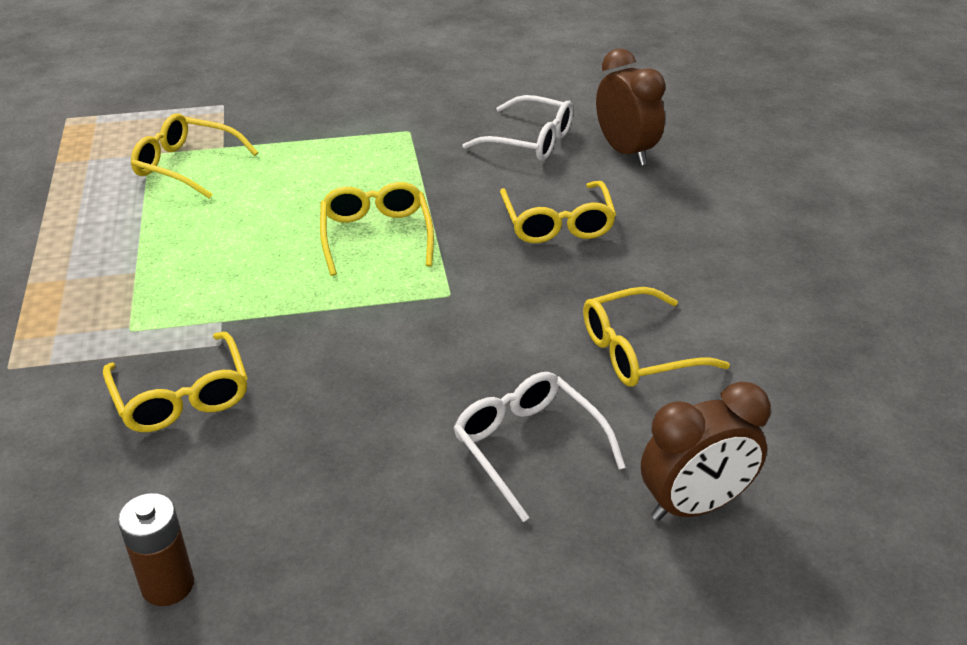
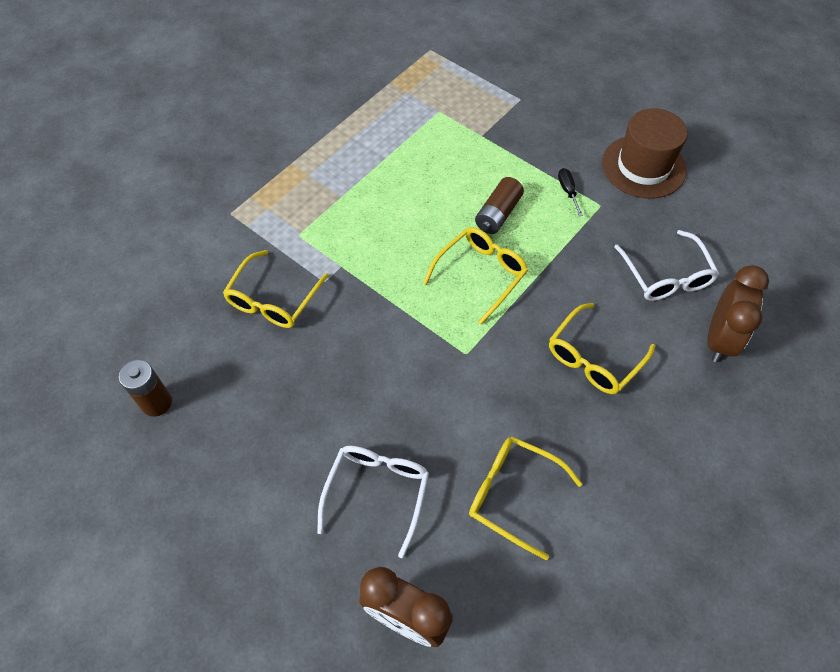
camera: 50 degrees right, 20 degrees up
yellow glasses [131,113,258,199] -> none
none -> brown battery [475,177,524,234]
none -> black screwdriver [558,168,583,216]
none -> brown hat [602,108,687,199]

